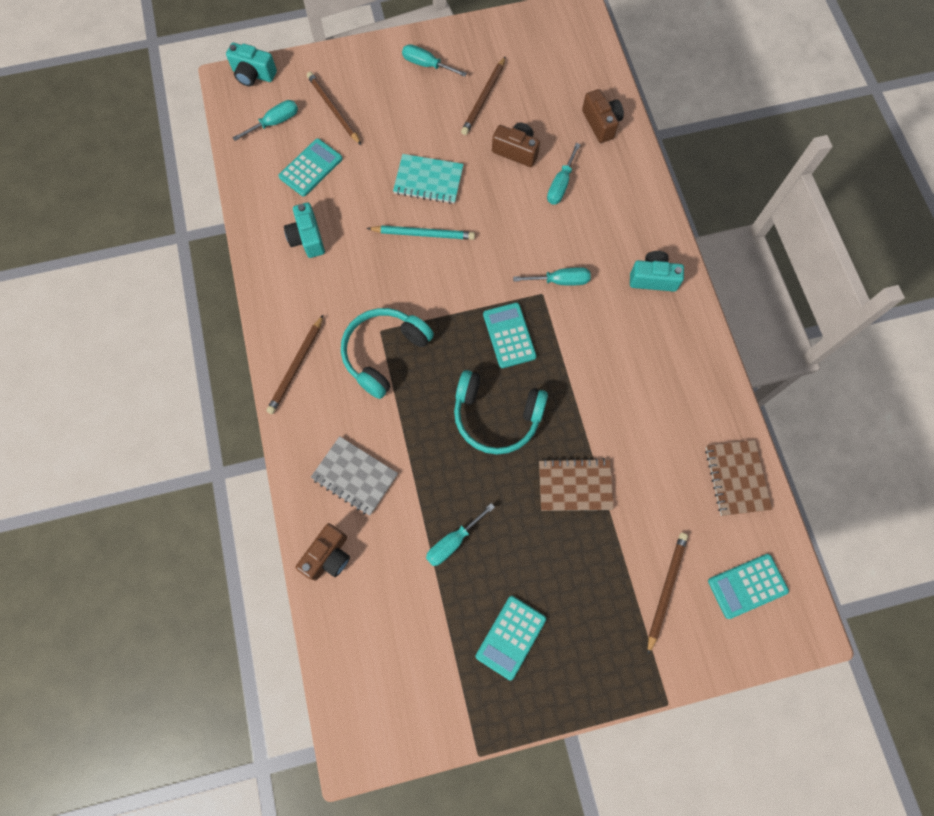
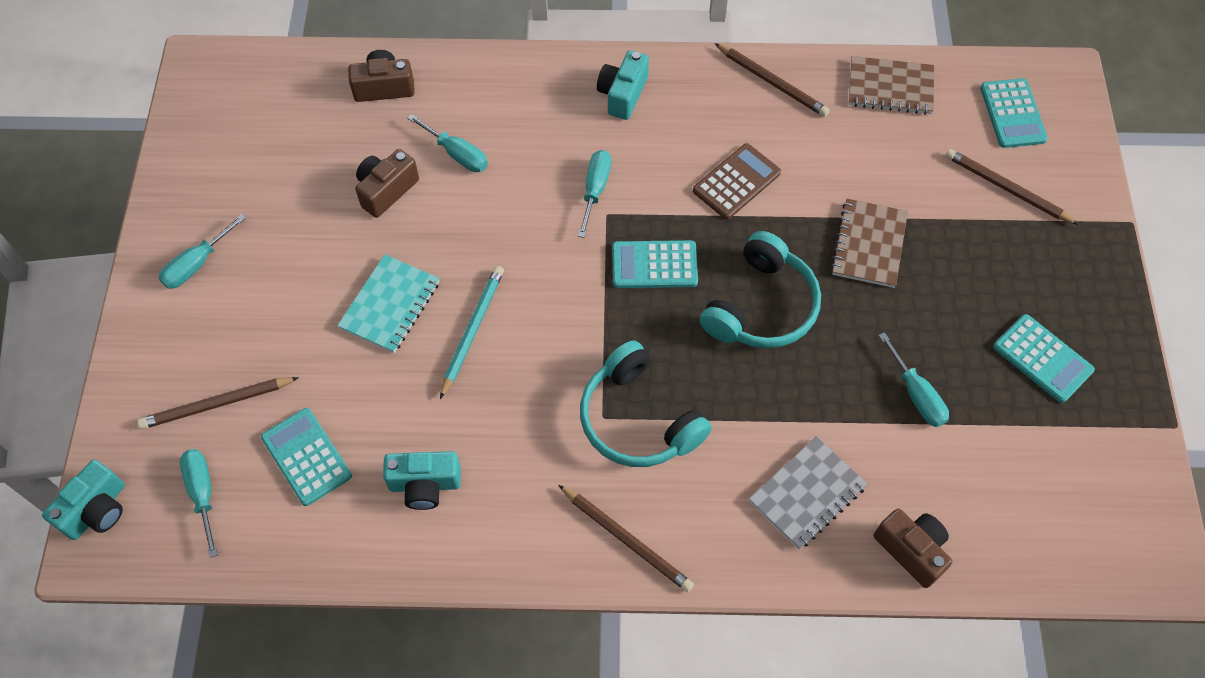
camera: 75 degrees left, 10 degrees down
brown pencil [461,56,506,135] -> brown pencil moved to [715,43,830,117]
none -> brown calculator [693,143,781,219]

